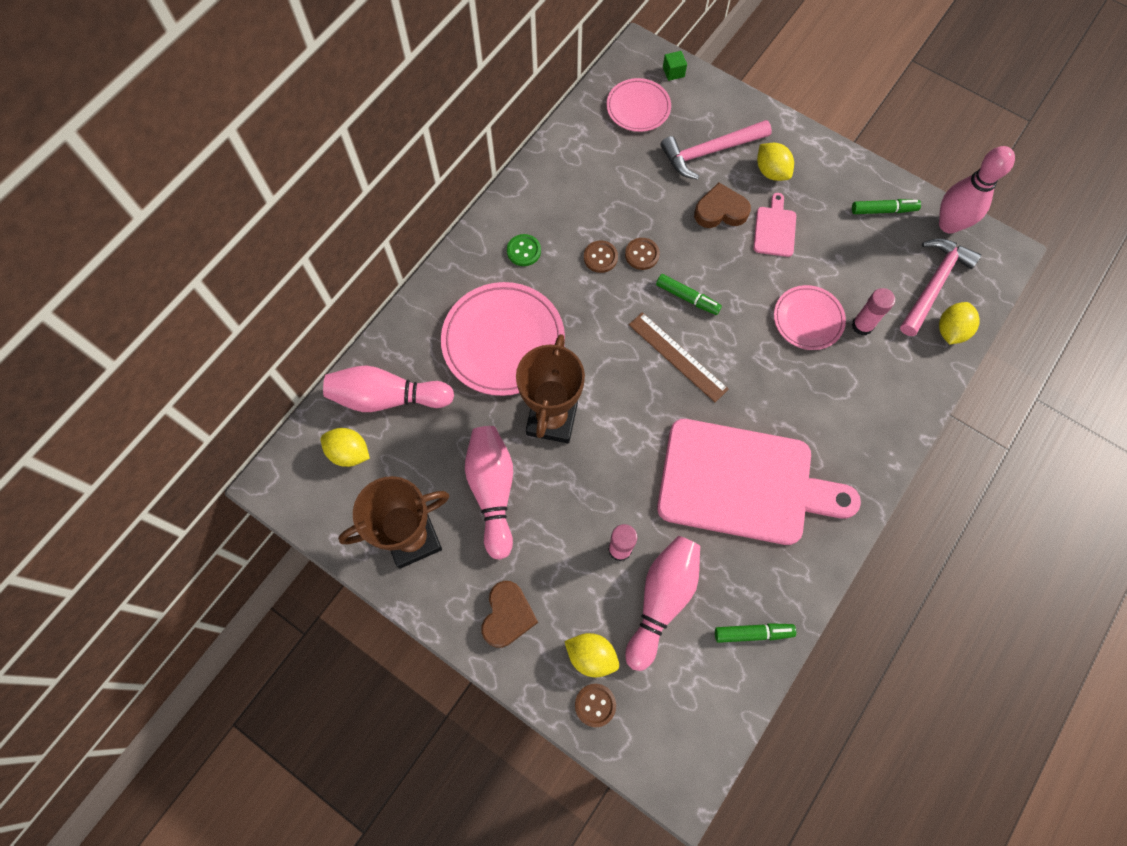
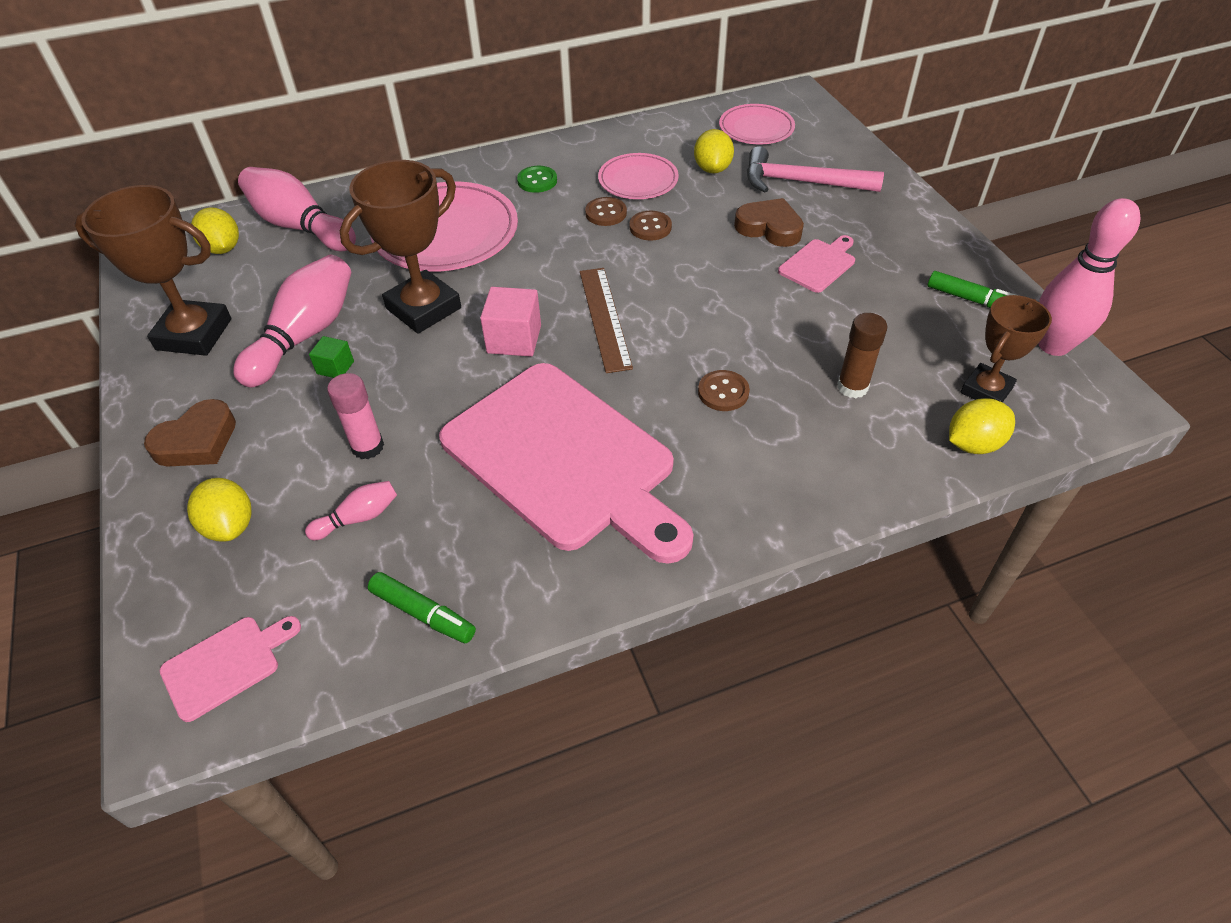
camera: 35 degrees right, 20 degrees down
brown button [575,684,616,727] -> brown button moved to [698,370,750,411]
pink bowling pin [625,536,700,671] -> pink bowling pin [305,481,397,540], size x0.49
green marker [656,274,722,315] -> none
green cube [663,51,687,81] -> green cube moved to [309,336,354,378]
yellow lemon [757,143,794,181] -> yellow lemon moved to [694,129,734,173]
pink plate [774,285,846,350] -> pink plate moved to [598,153,679,199]
pink glue stick [852,288,895,335] -> brown glue stick [837,313,887,398]
pink hammer [900,238,981,336] -> brown trophy [961,295,1052,402]
none -> pink cutting board [160,616,301,722]
none -> pink cube [480,287,541,357]

